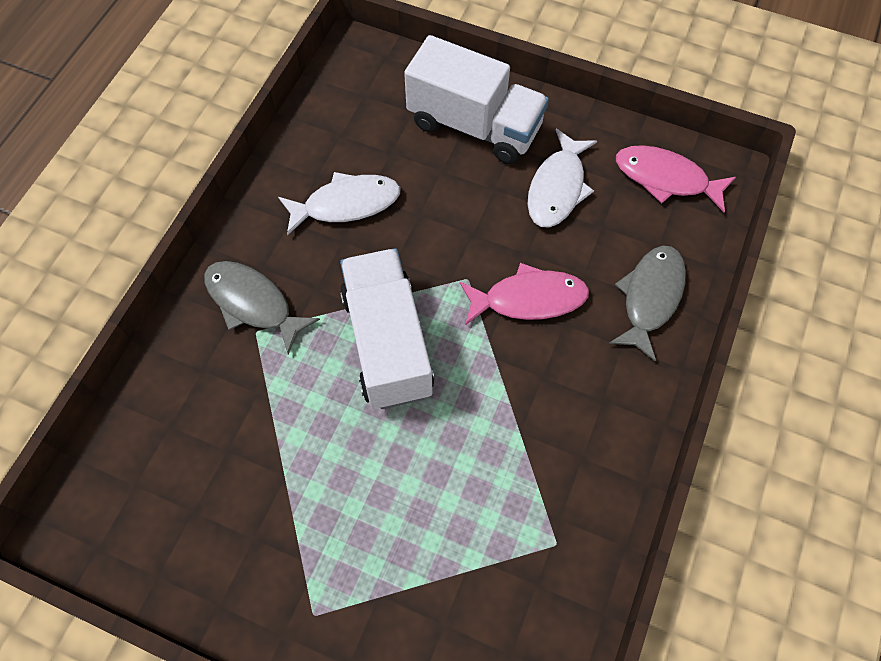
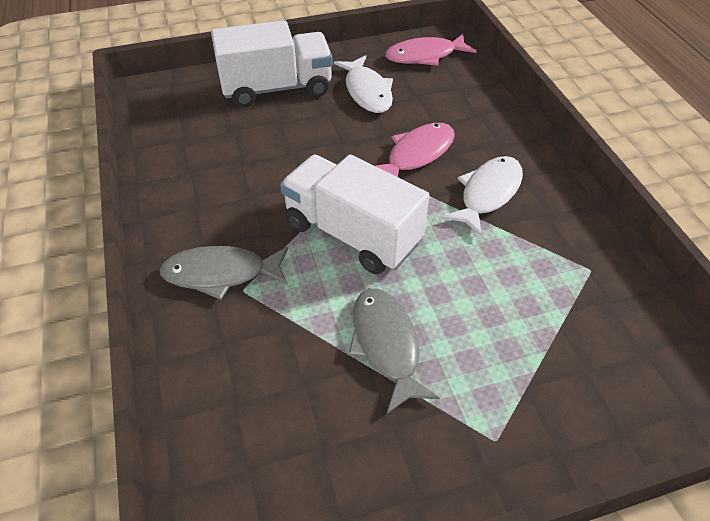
camera: 40 degrees left, 15 degrees down
white fish [278,172,401,235] -> white fish moved to [442,156,523,236]
grey fish [609,245,686,362] -> grey fish moved to [349,288,440,414]

